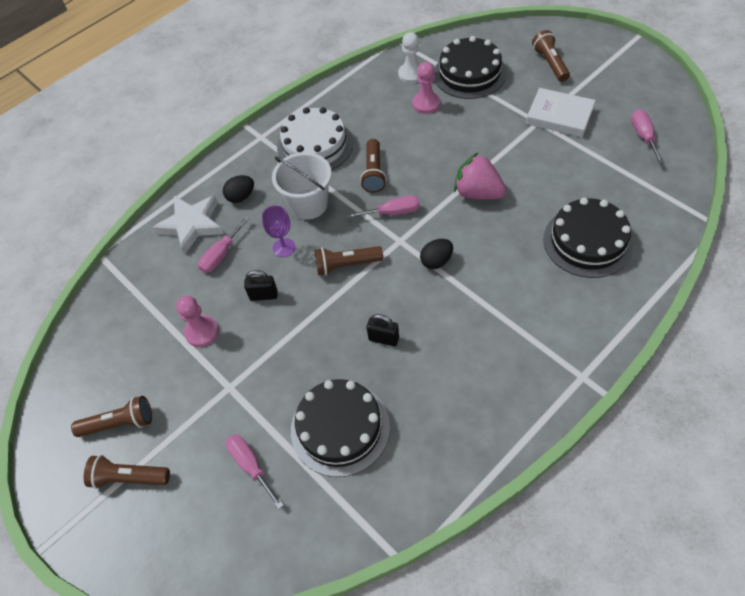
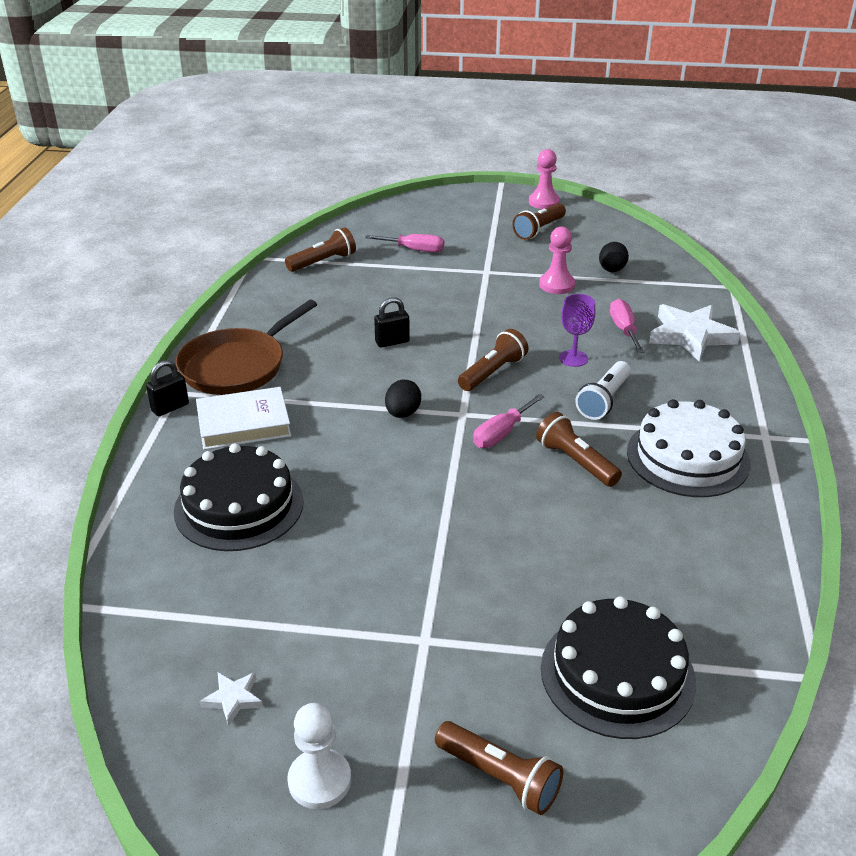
camera: 135 degrees right, 20 degrees down
brown flashlight [84,455,170,489] -> brown flashlight moved to [285,227,356,272]
black egg [223,175,254,203] -> black egg moved to [599,242,629,272]
black padlock [244,270,278,301] -> black padlock moved to [146,360,189,416]
white bucket [272,152,332,220] -> white flashlight [575,361,631,420]
black cake [291,379,390,477] -> none
white pawn [398,32,420,84] -> white pawn moved to [288,703,351,809]
pink pawn [412,62,440,114] -> pink pawn moved to [529,149,560,209]
pink strawberry [454,153,506,200] -> none
white book [526,88,595,137] -> white book moved to [196,387,291,450]
pink screwdriver [631,109,664,164] -> white star [200,672,263,726]
none -> brown pan [176,300,317,395]

